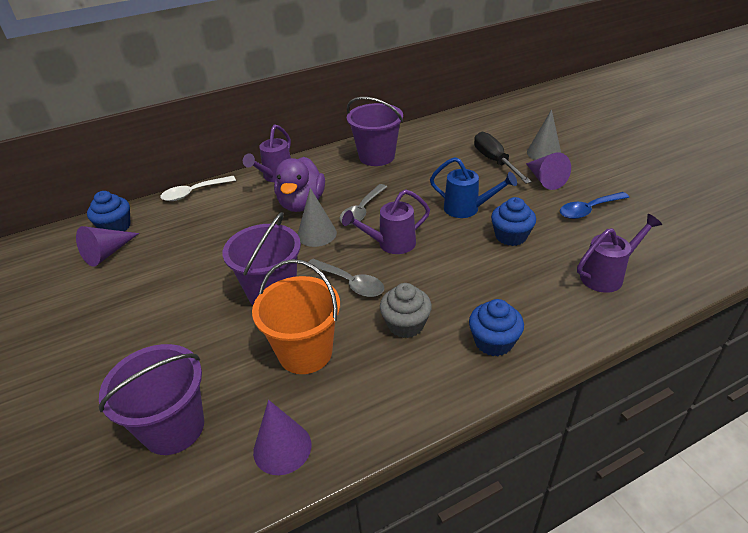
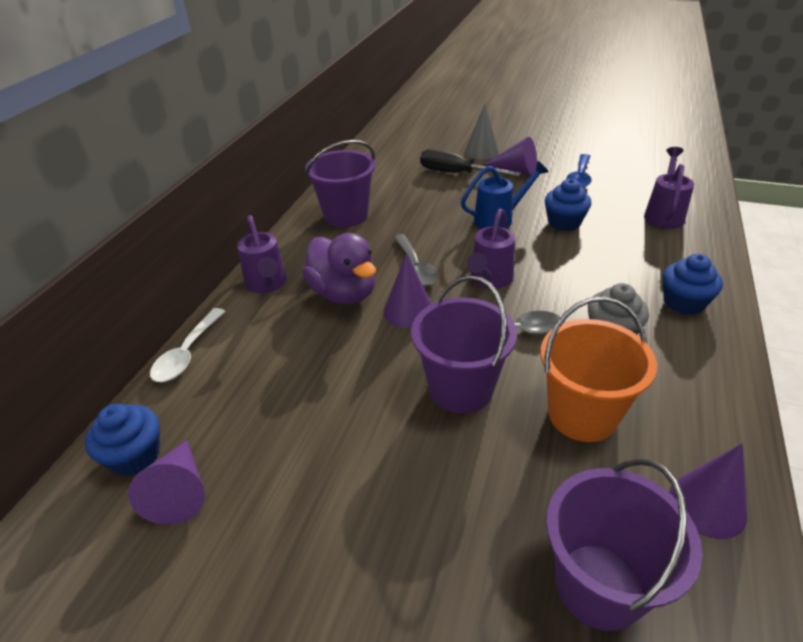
camera: 45 degrees left, 0 degrees up
grey cone [298,188,337,247] -> purple cone [384,253,432,328]

